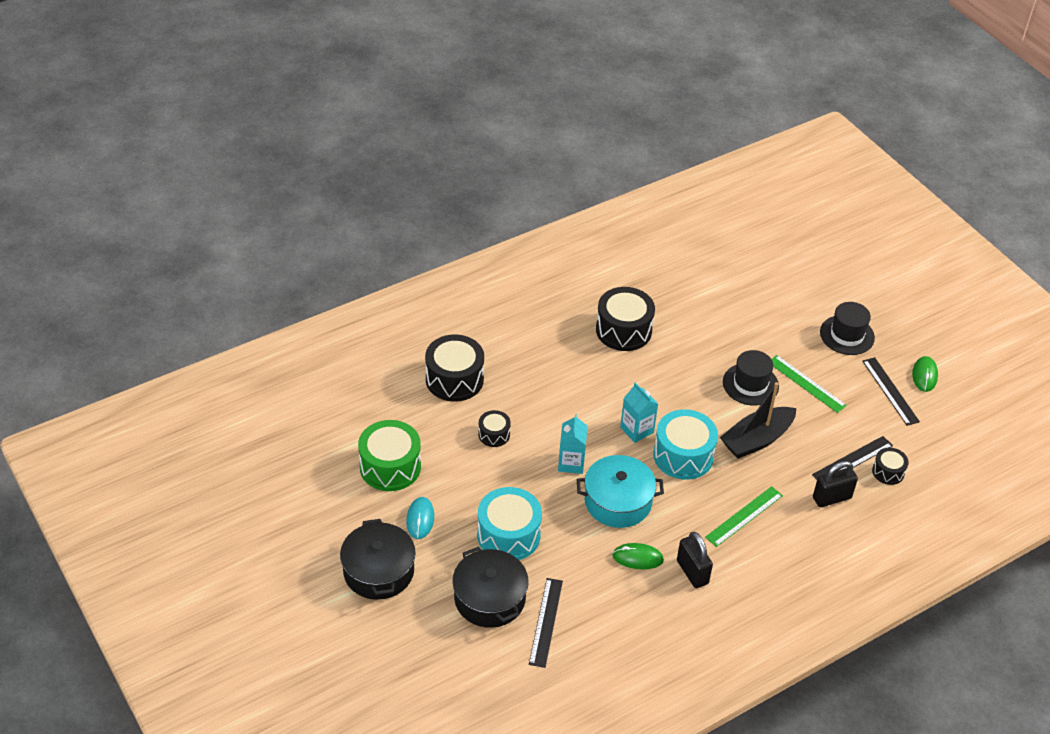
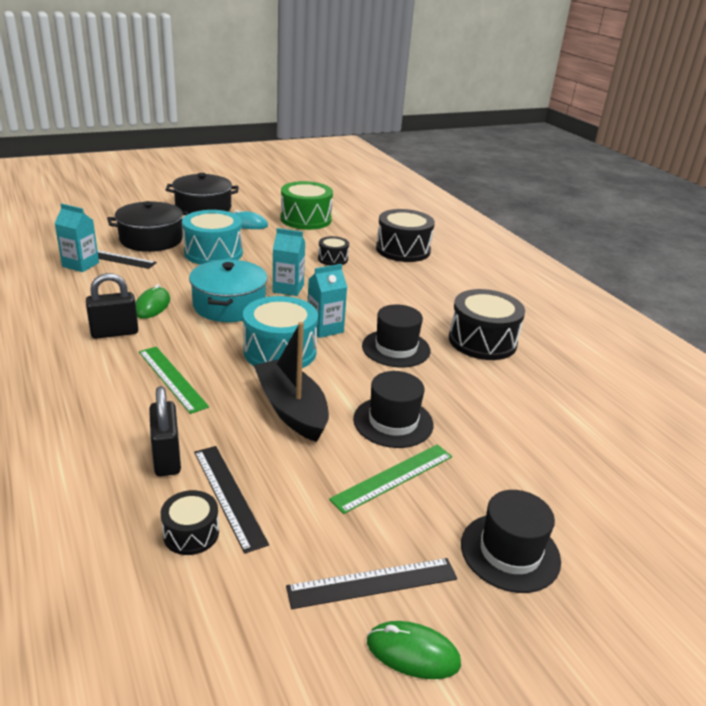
camera: 95 degrees right, 15 degrees down
none -> turquoise carton [54,203,99,272]
none -> black hat [362,305,431,367]

